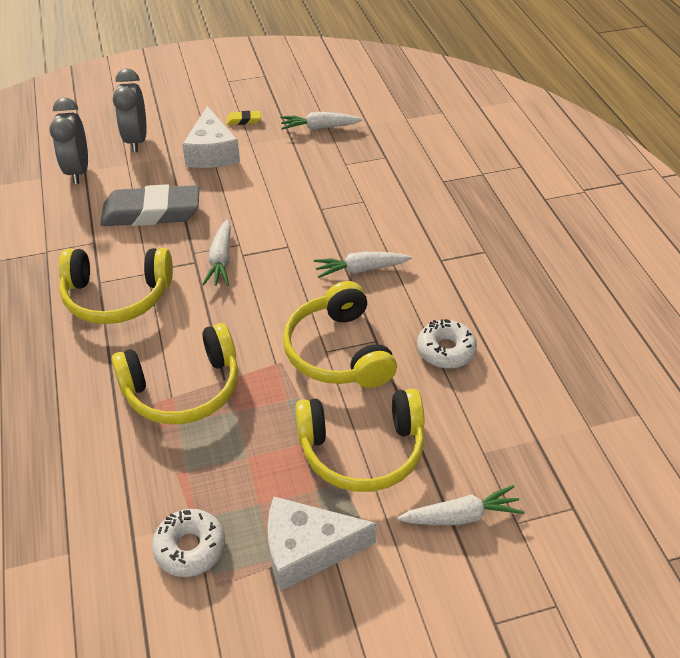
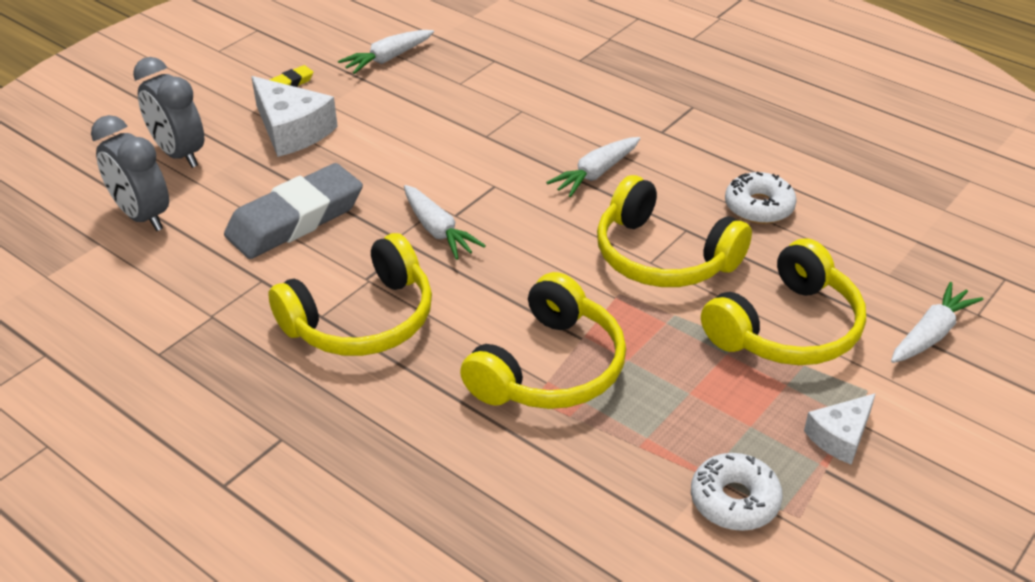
camera: 35 degrees left, 5 degrees down
white cheese [267,497,377,591] -> white cheese [804,393,876,465], size x0.60

